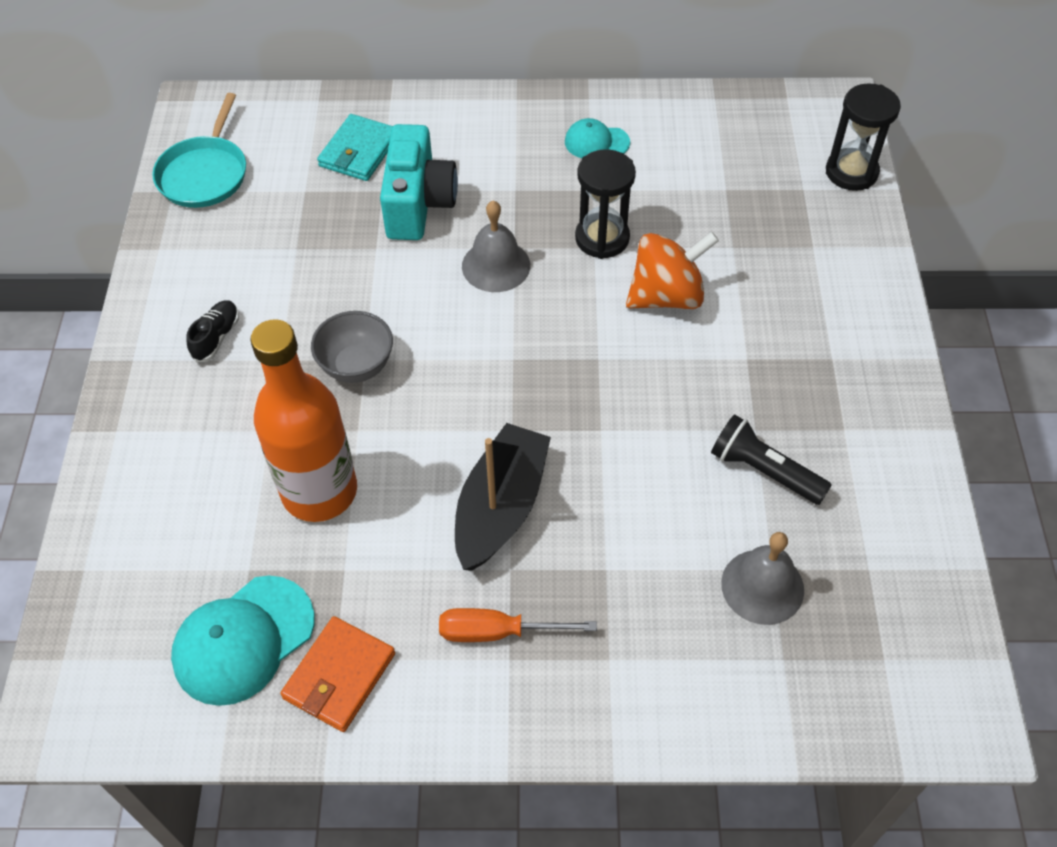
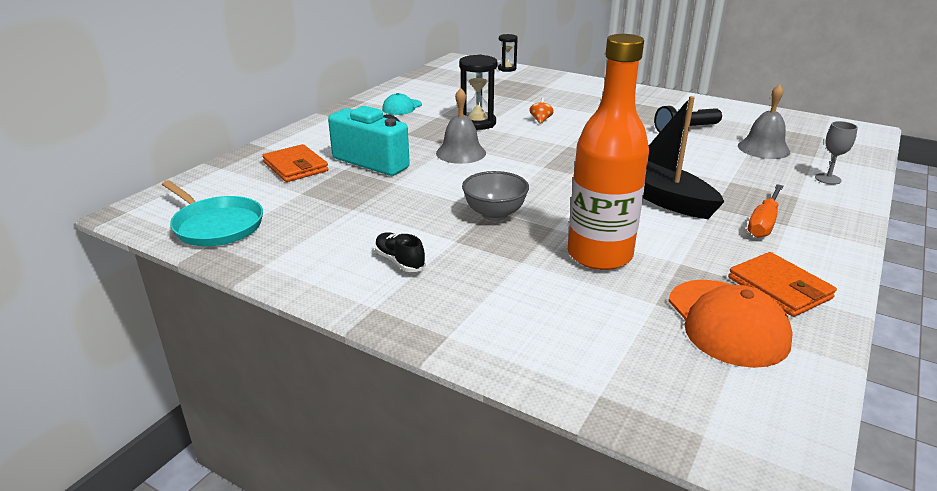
camera: 60 degrees left, 25 degrees down
turquoise cap [171,576,315,706] -> orange cap [669,280,793,368]
turquoise wallet [317,114,393,181] -> orange wallet [262,144,329,182]
orange spinning top [626,232,719,309] -> orange spinning top [529,98,554,124], size x0.42
black hourglass [826,83,901,191] -> black hourglass [498,34,518,72], size x0.62
none -> grey goblet [815,121,858,185]

